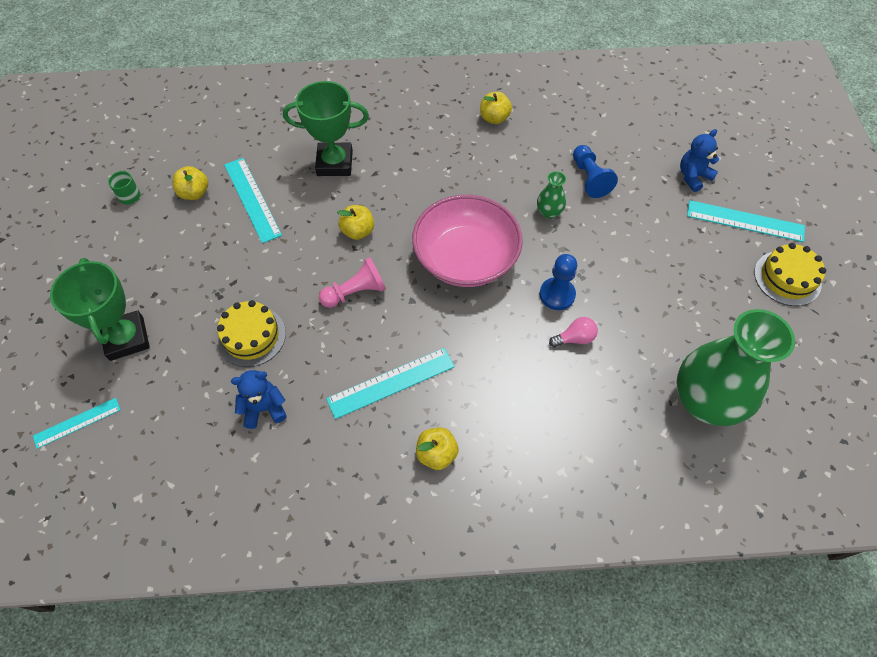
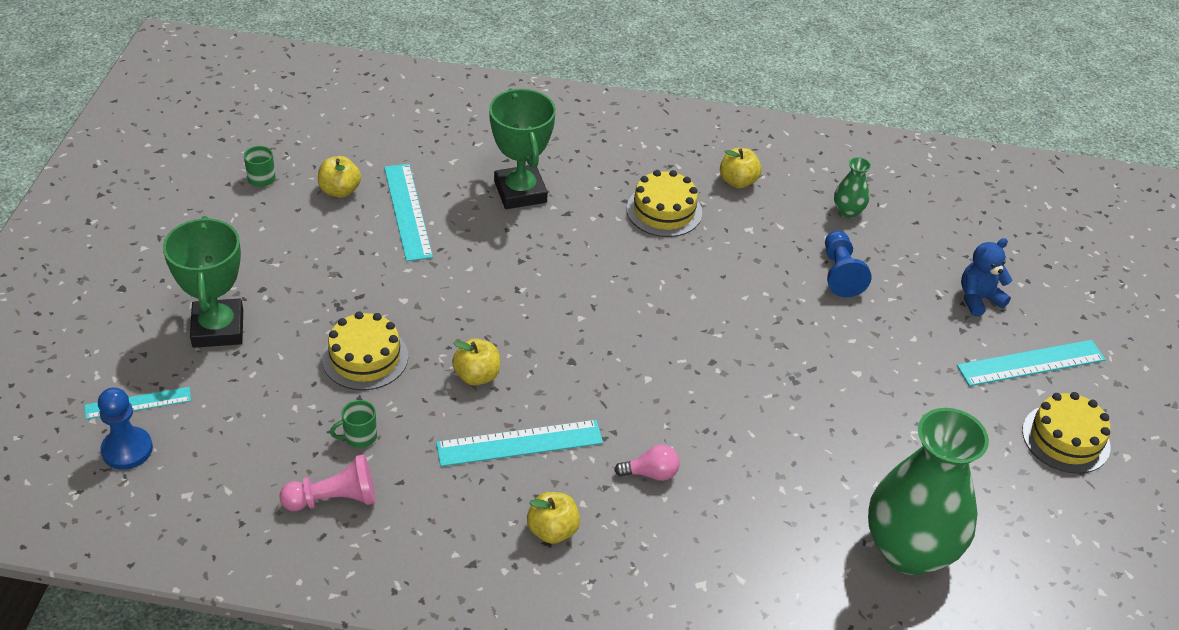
camera: 10 degrees right, 15 degrees down
blue teddy bear [231,370,287,429] -> green mug [330,400,377,448]
green trophy [283,81,369,176] -> green trophy turned 60 degrees clockwise [489,88,556,209]
pink pawn [319,257,386,308] -> pink pawn moved to [279,454,375,511]
yellow apple [337,205,374,240] -> yellow apple moved to [452,338,500,386]
pink bowl [412,195,523,287] -> none
green vase [537,171,566,219] -> green vase moved to [834,157,871,218]
blue pawn [540,254,577,310] -> blue pawn moved to [98,388,153,470]
pink light bulb [549,317,598,347] -> pink light bulb moved to [614,444,680,481]
turquoise ruler [687,200,805,242] -> turquoise ruler turned 45 degrees counterclockwise [957,340,1106,386]
none -> yellow cake [626,170,702,237]

